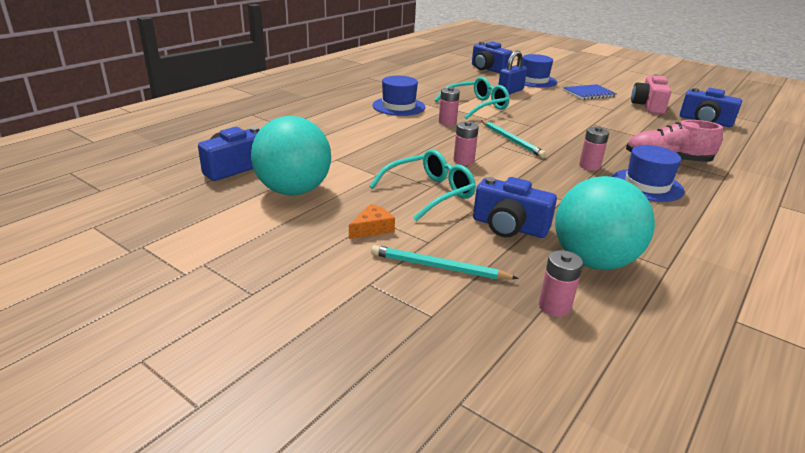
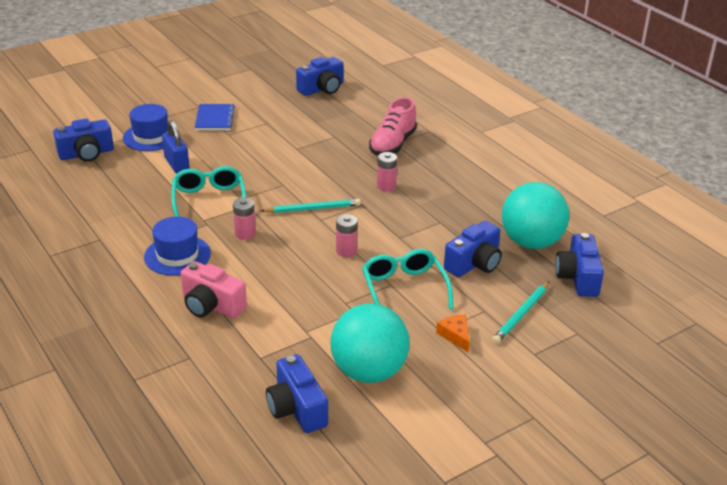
camera: 70 degrees left, 5 degrees up
pink battery [539,250,583,317] -> blue camera [555,233,604,297]
blue hat [612,145,684,202] -> none
pink camera [631,74,671,114] -> pink camera moved to [181,261,247,318]

